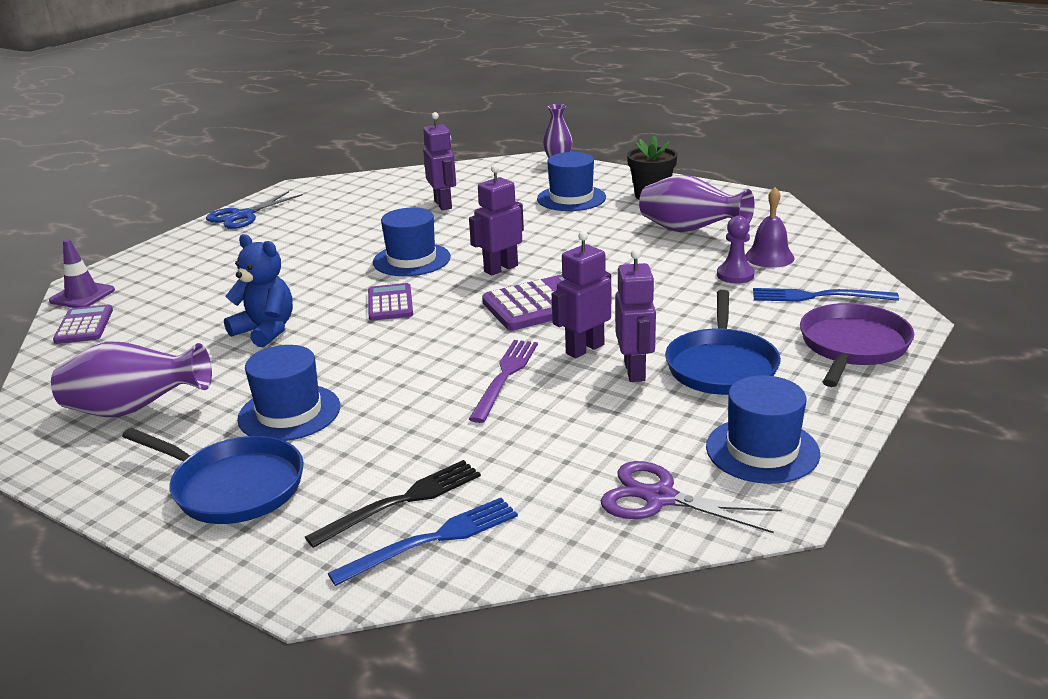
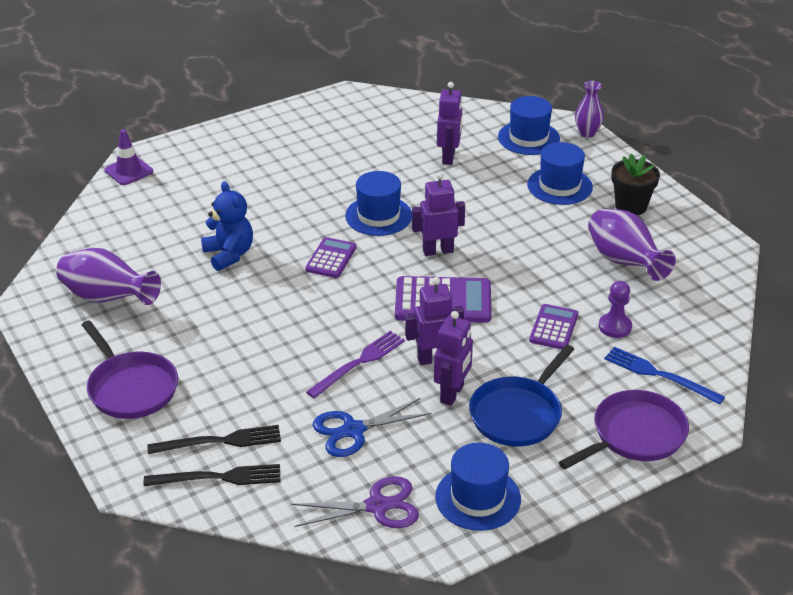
camera: 25 degrees right, 10 degrees up
purple calculator [53,304,113,344] -> purple calculator moved to [529,304,578,349]
blue pan [122,428,304,524] -> purple pan [82,320,178,419]
blue scissors [206,191,303,229] -> blue scissors moved to [313,398,432,457]
blue hat [237,345,340,441] -> blue hat moved to [498,96,560,155]
blue fork [328,498,518,586] -> black fork [144,464,280,486]
purple scissors [601,461,782,533] -> purple scissors turned 120 degrees clockwise [291,476,419,528]
purple bell [745,187,795,268] -> none

